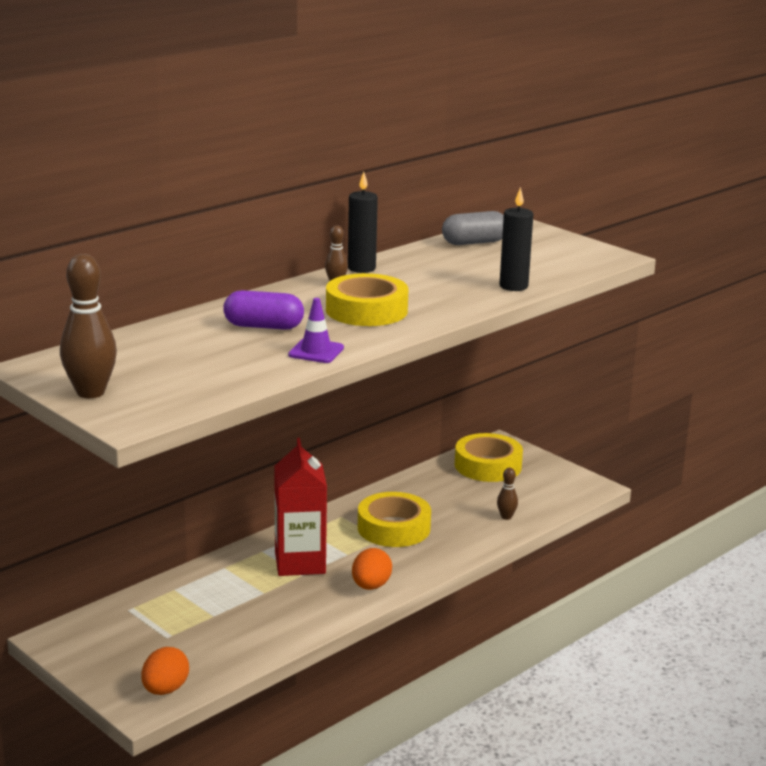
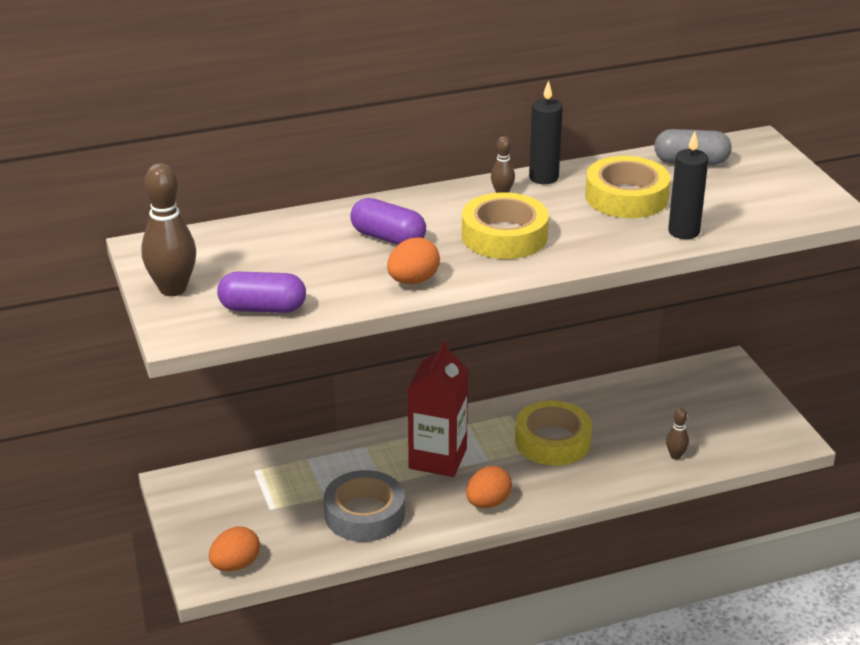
camera: 25 degrees right, 10 degrees up
purple traffic cone [288,298,344,363] -> orange egg [387,237,440,284]
yellow tape [455,433,523,482] -> yellow tape moved to [585,156,670,218]
none -> purple capsule [217,272,306,313]
none -> grey tape [324,470,405,542]

